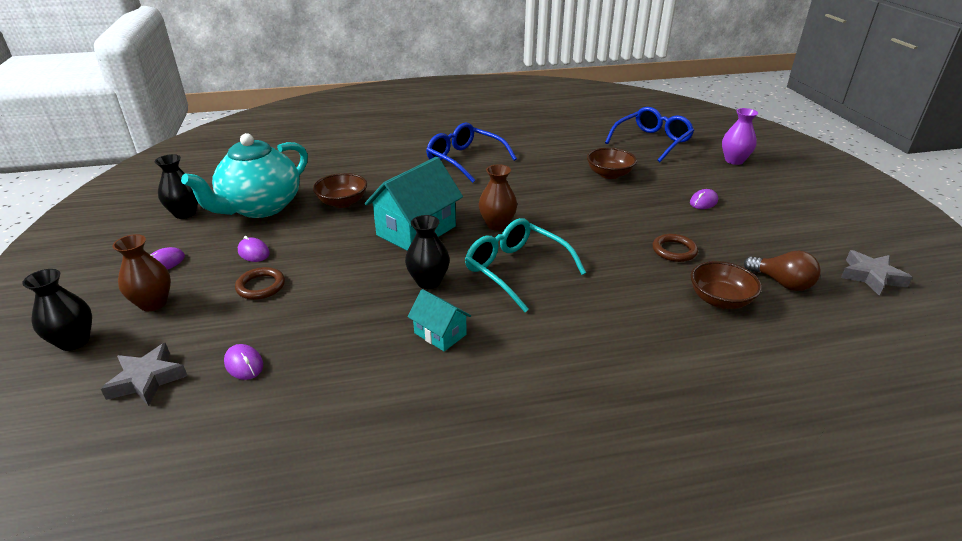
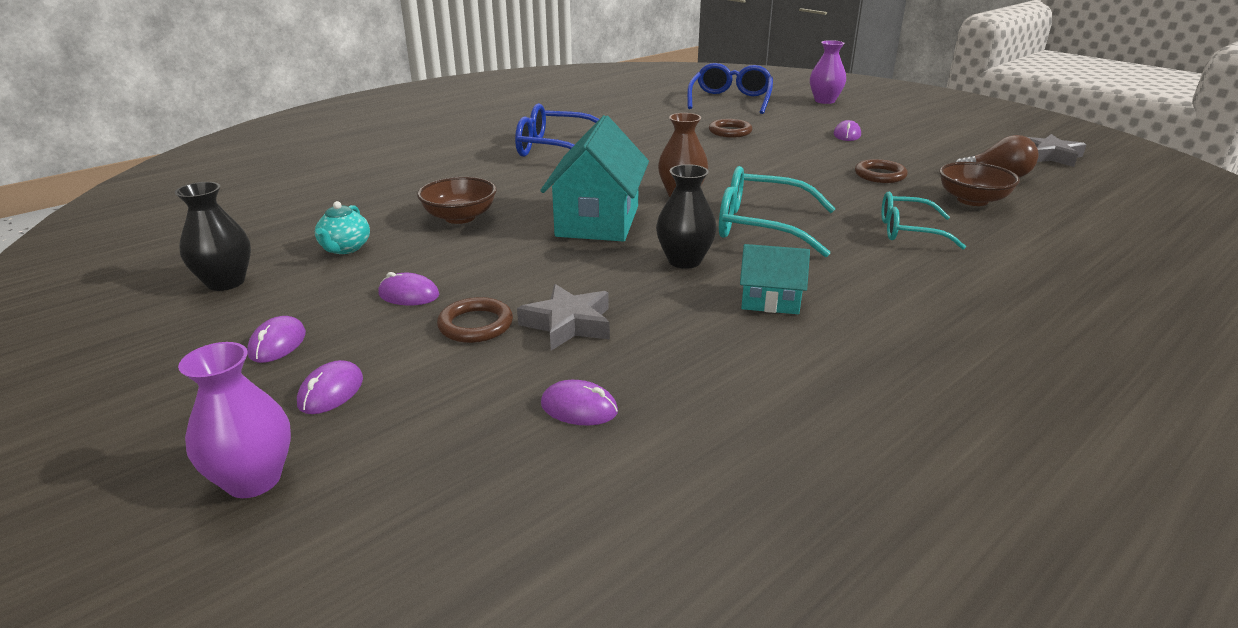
camera: 30 degrees left, 5 degrees down
black vase [22,269,92,351] -> purple vase [178,342,291,498]
grey star [101,343,188,406] -> grey star moved to [517,284,610,351]
brown vase [113,234,171,311] -> purple mouse [297,360,363,414]
turquoise teapot [181,133,308,218] -> turquoise teapot [315,201,370,254], size x0.41
brown bowl [587,148,637,179] -> brown ring [709,119,752,138]
none -> turquoise glasses [882,192,966,249]

